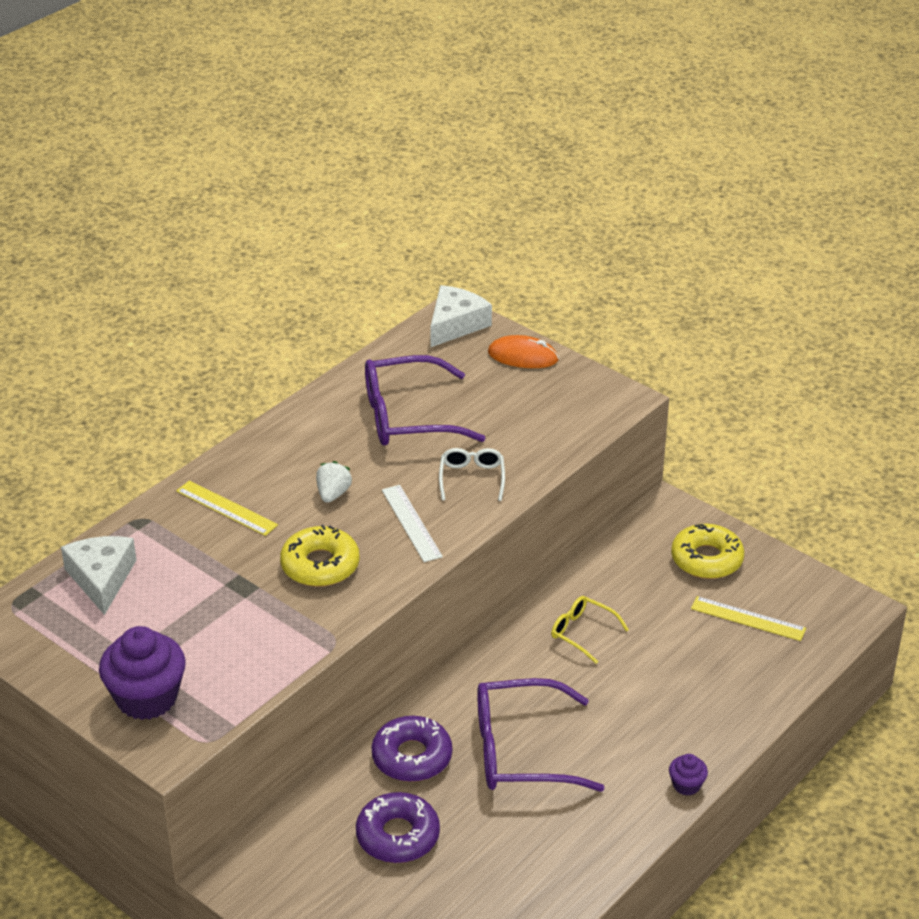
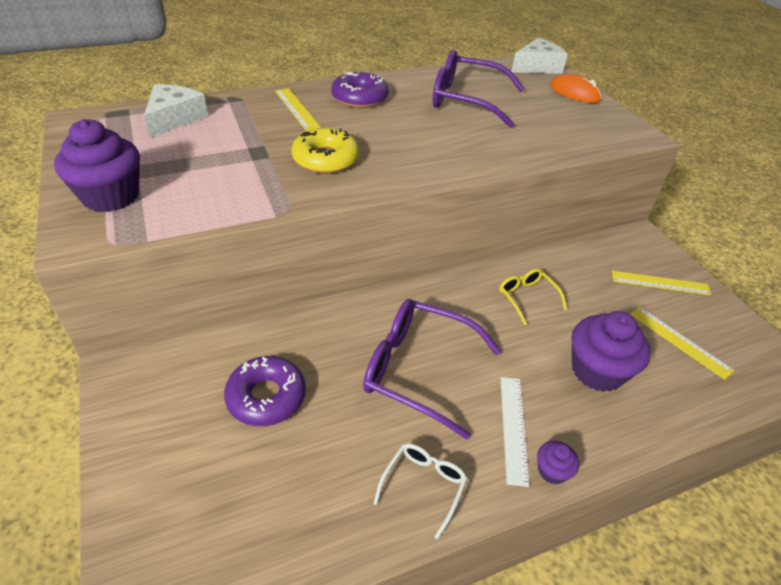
camera: 25 degrees right, 5 degrees up
white strawberry [316,461,352,503] -> none
purple donut [371,716,452,782] -> purple donut moved to [331,72,389,108]
white ruler [382,485,443,562] -> white ruler moved to [501,377,530,487]
white glasses [439,448,505,501] -> white glasses moved to [373,443,468,539]
yellow donut [671,524,744,579] -> yellow ruler [612,270,712,296]
none -> purple cupcake [572,311,651,392]

